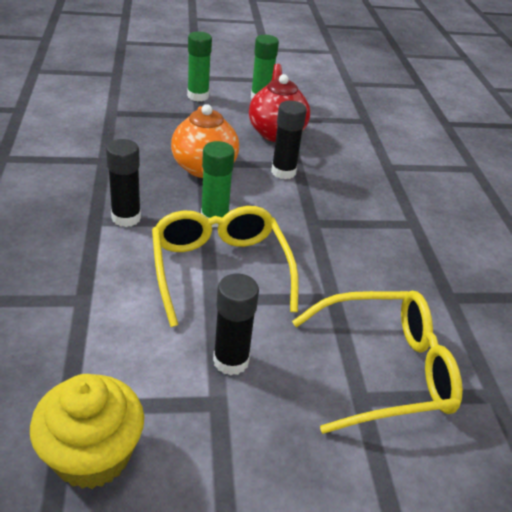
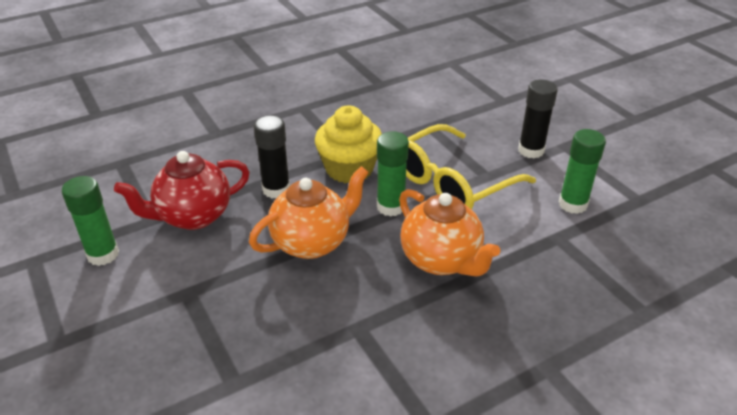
camera: 110 degrees left, 0 degrees up
yellow cupcake [30,374,144,489] -> yellow cupcake moved to [315,105,382,183]
black glue stick [106,139,141,227] -> orange teapot [399,189,500,277]
green glue stick [187,32,212,101] -> green glue stick moved to [559,129,606,214]
yellow glasses [292,291,463,434] -> none

